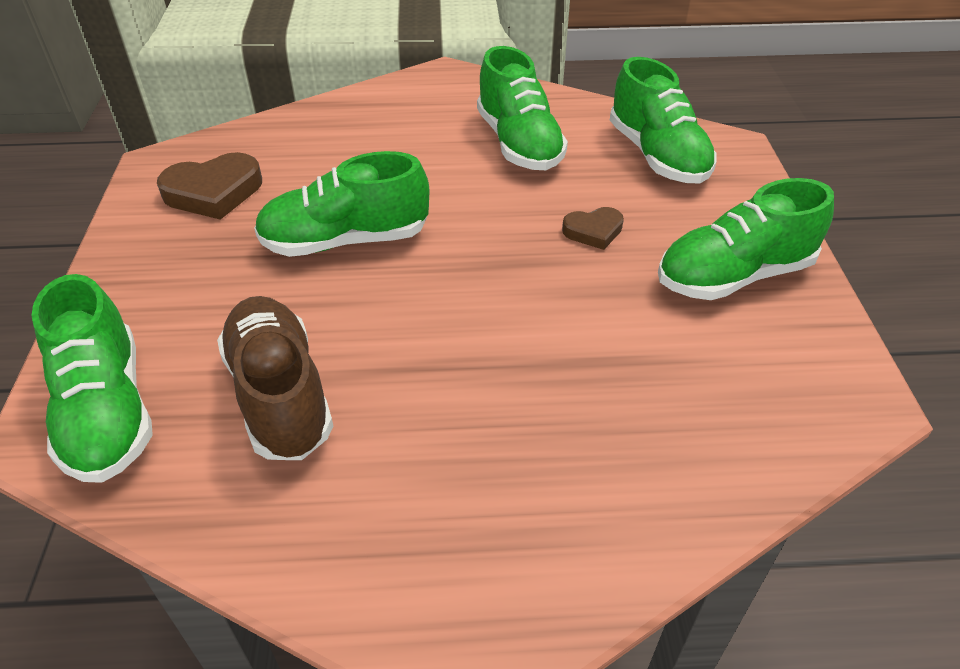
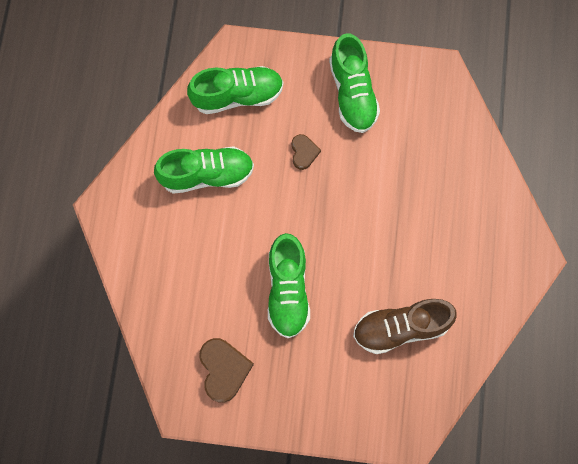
camera: 80 degrees left, 30 degrees up
green shoe [32,274,153,483] -> none

